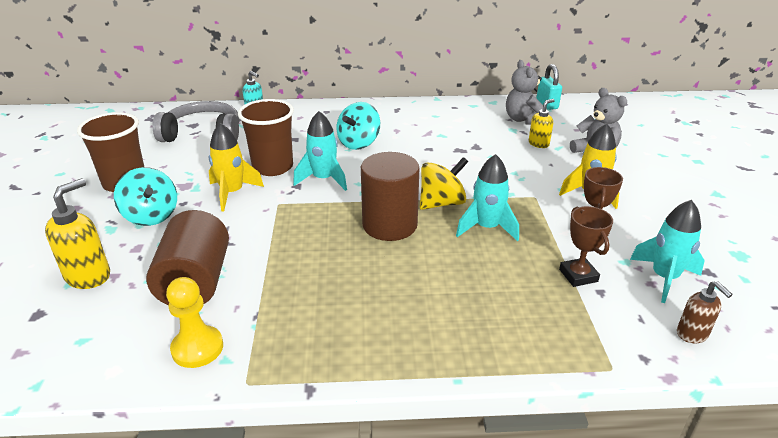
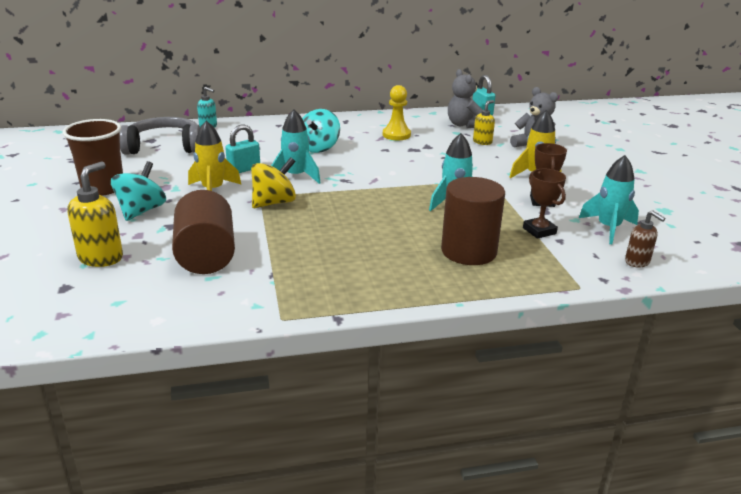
camera: 10 degrees left, 5 degrees down
turquoise spinning top [114,167,177,226] -> turquoise spinning top turned 120 degrees counterclockwise [111,161,166,221]
yellow pawn [166,277,223,368] -> yellow pawn moved to [383,85,411,140]
brown cup [238,99,294,176] -> turquoise padlock [225,125,260,173]
brown cylinder [361,152,419,241] -> brown cylinder moved to [441,177,505,265]
yellow spinning top [420,157,468,210] -> yellow spinning top moved to [251,157,296,208]

